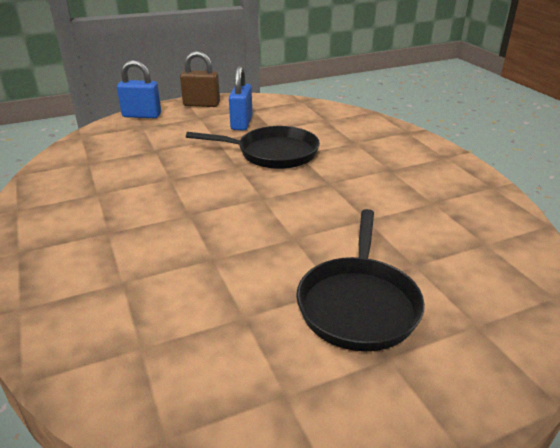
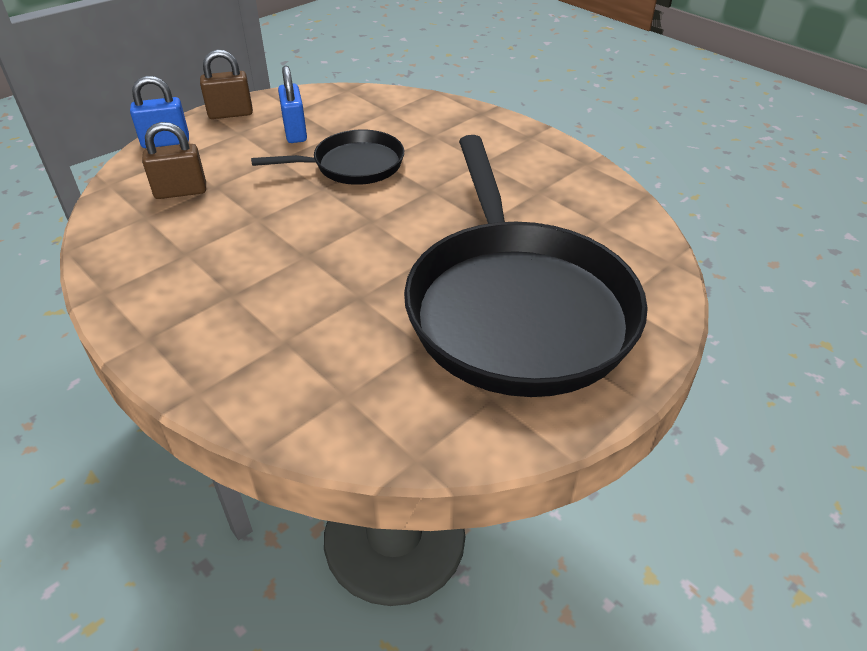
camera: 20 degrees left, 10 degrees up
black pan [296,209,425,351] -> black pan [404,135,648,397], size x2.01
none -> brown padlock [142,122,206,199]

